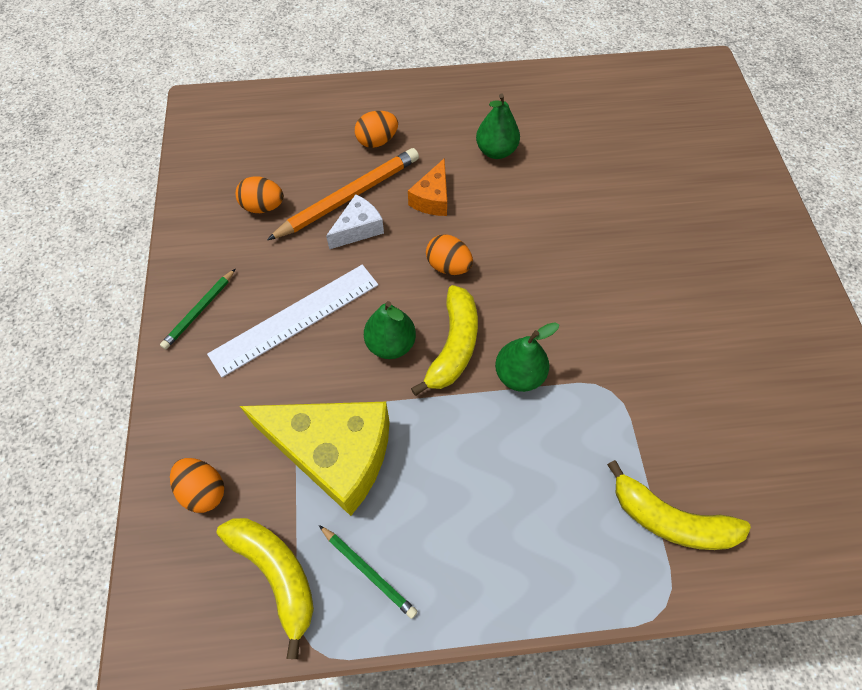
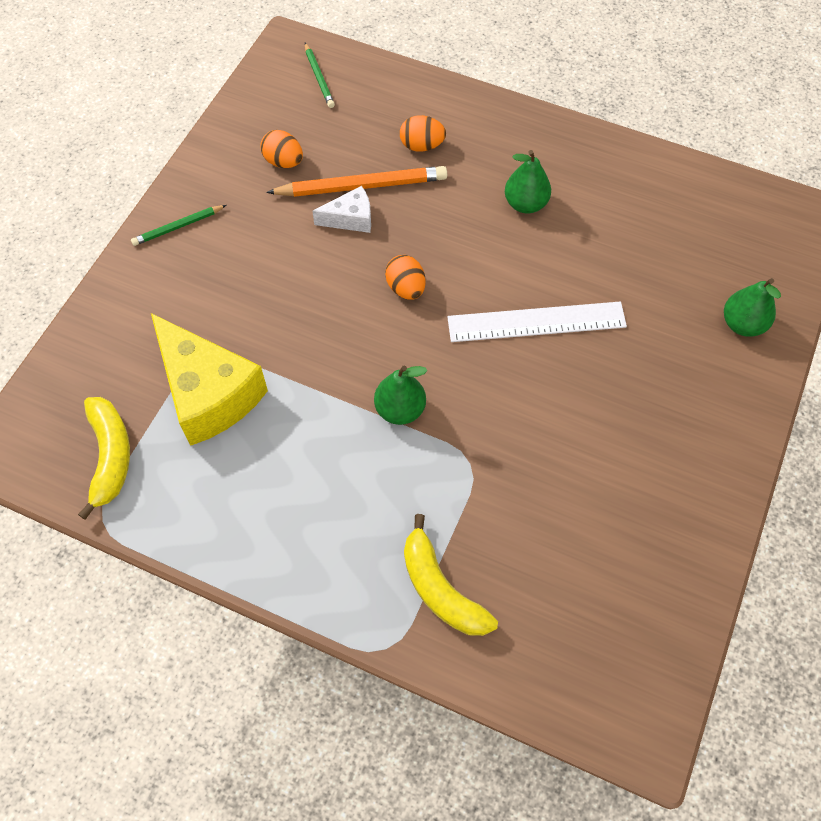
camera: 30 degrees right, 0 degrees up
orange egg [170,458,224,513] -> none
white ruler [207,265,378,378] -> white ruler moved to [447,302,627,342]
green pencil [319,525,418,619] -> green pencil moved to [305,43,335,108]
green pear [364,301,416,359] -> green pear moved to [724,278,781,337]
orange cheese [408,158,447,216] -> none
yellow banana [411,285,478,396] -> none

